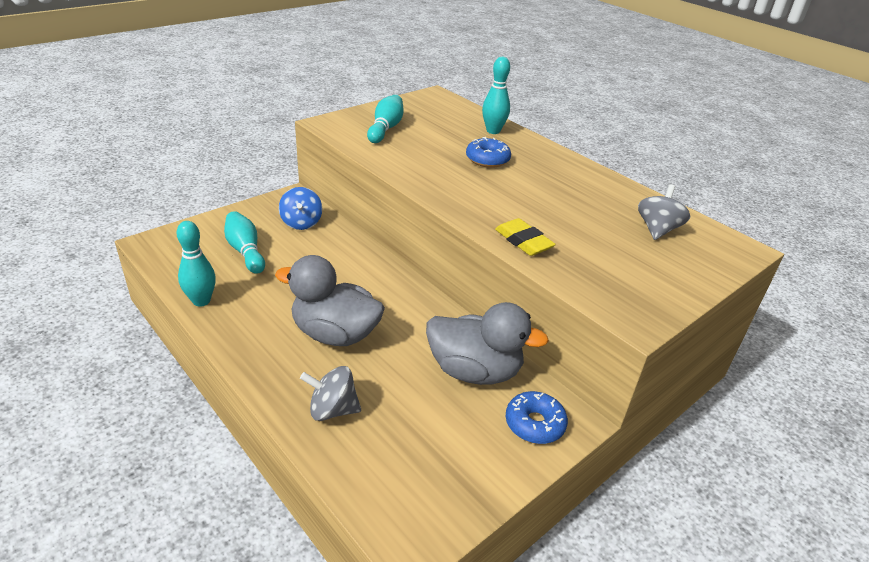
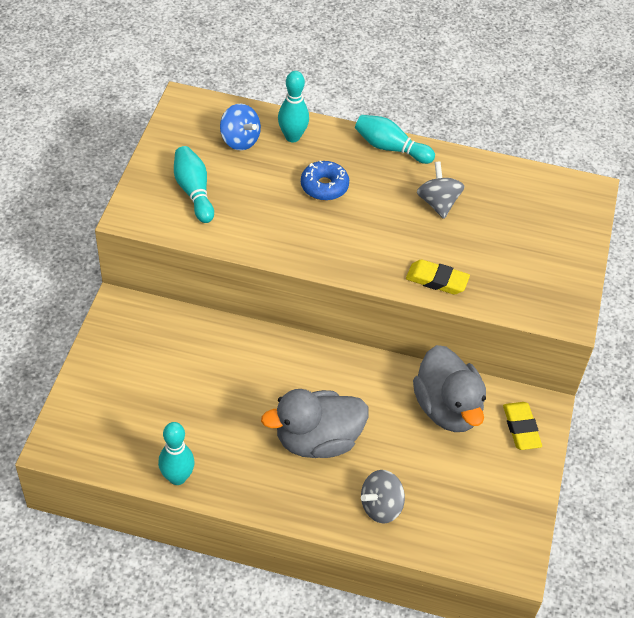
camera: 35 degrees left, 15 degrees up
turquoise bowling pin [224,211,265,274] -> turquoise bowling pin moved to [355,115,435,164]
blue spinning top [279,187,322,230] -> blue spinning top moved to [220,104,261,151]
grey duck [426,302,549,385] -> grey duck turned 90 degrees clockwise [413,345,486,432]
blue donut [506,391,568,444] -> yellow eraser [503,402,542,450]
grey spinning top [638,185,690,240] -> grey spinning top moved to [417,161,465,219]

